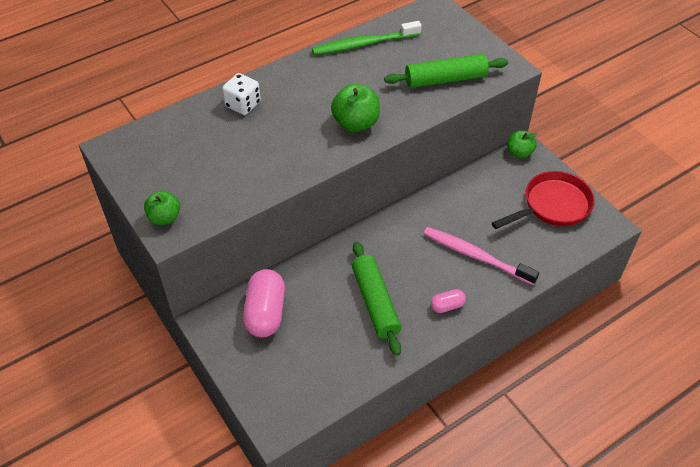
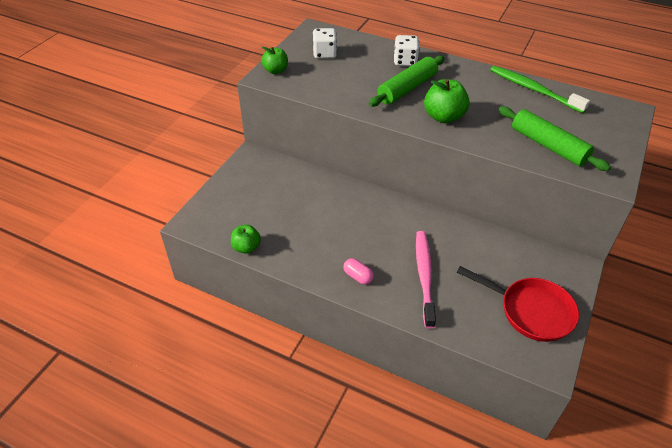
camera: 60 degrees right, 5 degrees down
pink capsule [243,269,285,337] -> none
green rolling pin [352,241,401,356] -> green rolling pin moved to [369,56,445,107]
green apple [507,130,537,158] -> green apple moved to [231,225,261,254]
none -> white dice [313,28,337,59]

